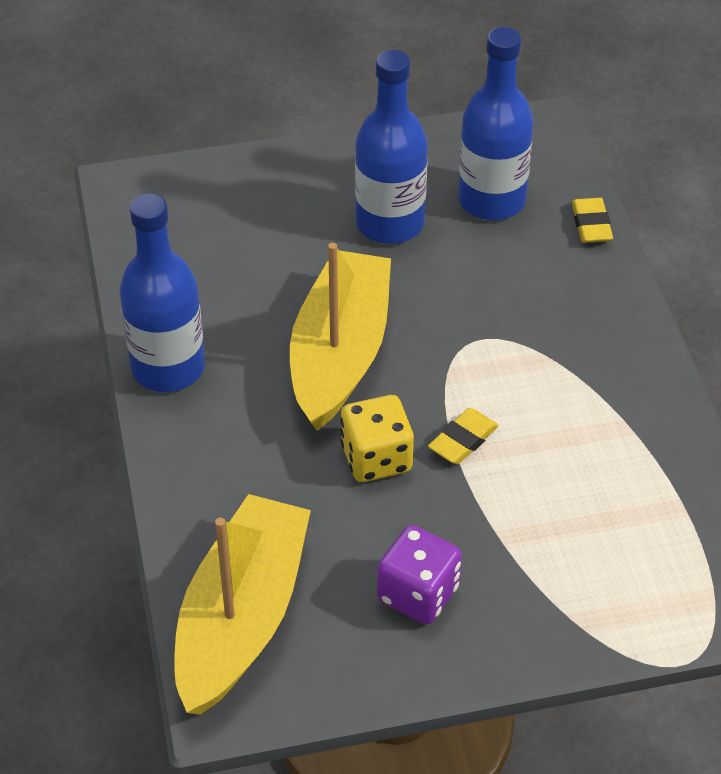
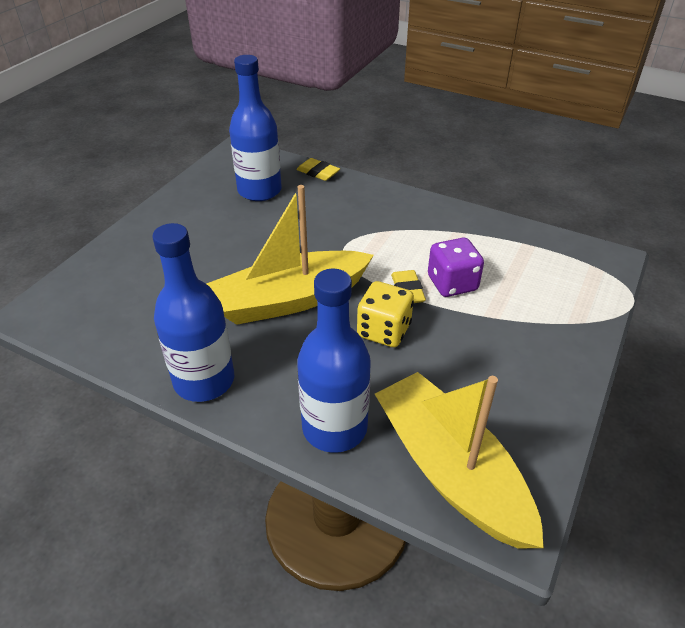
camera: 50 degrees left, 5 degrees down
yellow boat [290,243,391,431] -> yellow boat turned 75 degrees counterclockwise [206,185,374,325]
blue bottle [355,50,428,244] -> blue bottle moved to [297,269,371,453]
purple dice [377,525,462,624] -> purple dice moved to [428,238,484,297]

